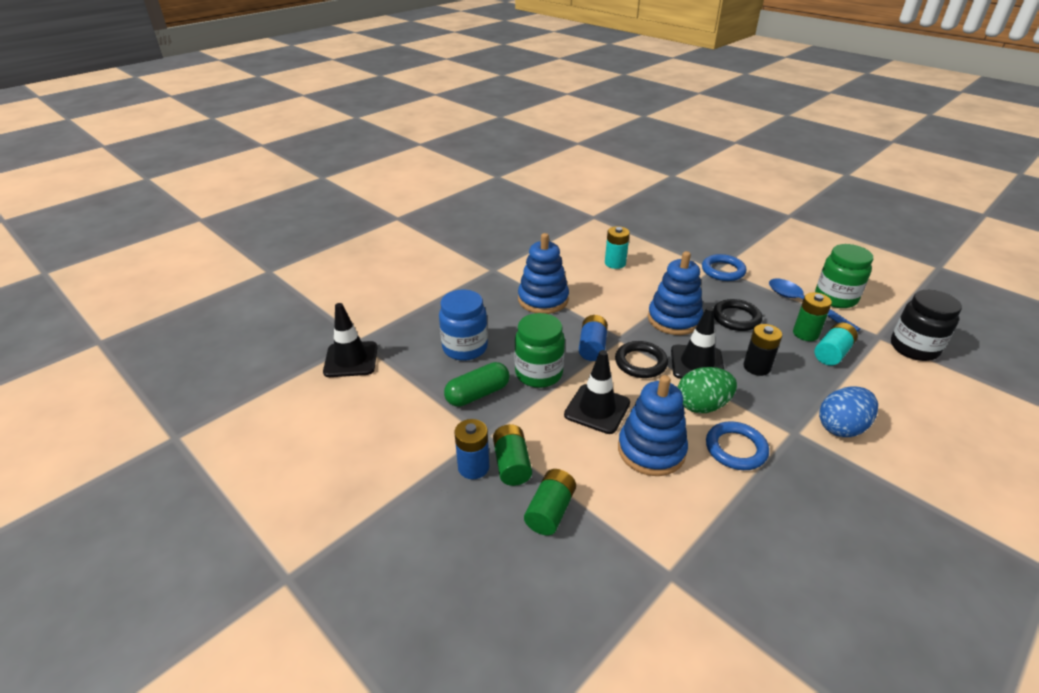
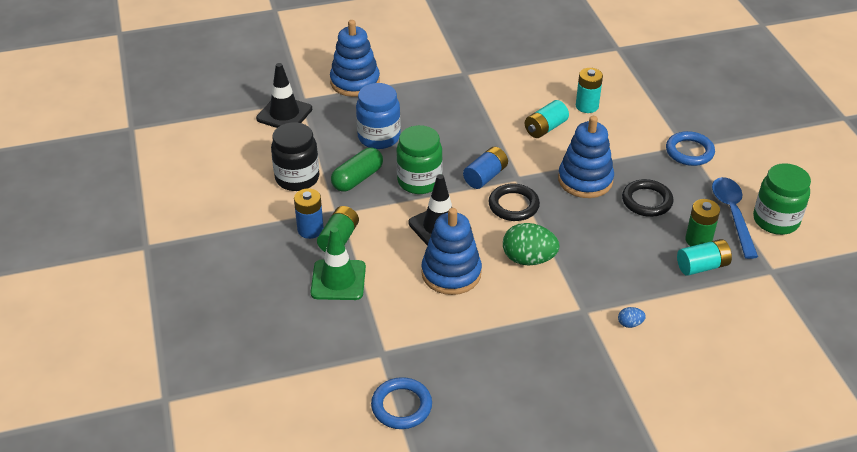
camera: 30 degrees right, 5 degrees up
green capsule [444,362,510,407] -> green capsule turned 45 degrees counterclockwise [331,148,383,192]
blue stacking toy [518,233,569,314] -> blue stacking toy moved to [330,20,380,97]
green battery [524,469,576,535] -> green traffic cone [310,227,366,300]
black traffic cone [671,306,724,379] -> none
blue ring [706,421,769,470] -> blue ring moved to [371,377,432,429]
black battery [744,324,782,376] -> none
blue egg [819,386,878,437] -> blue egg [618,307,646,328], size x0.46
black jar [891,290,962,361] -> black jar moved to [271,122,319,191]
none -> turquoise battery [525,100,569,138]

